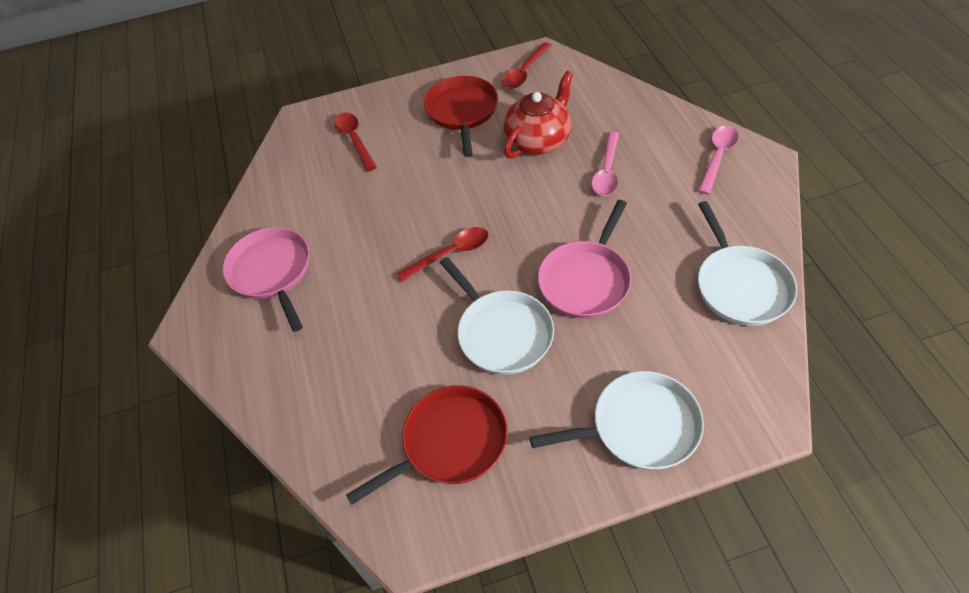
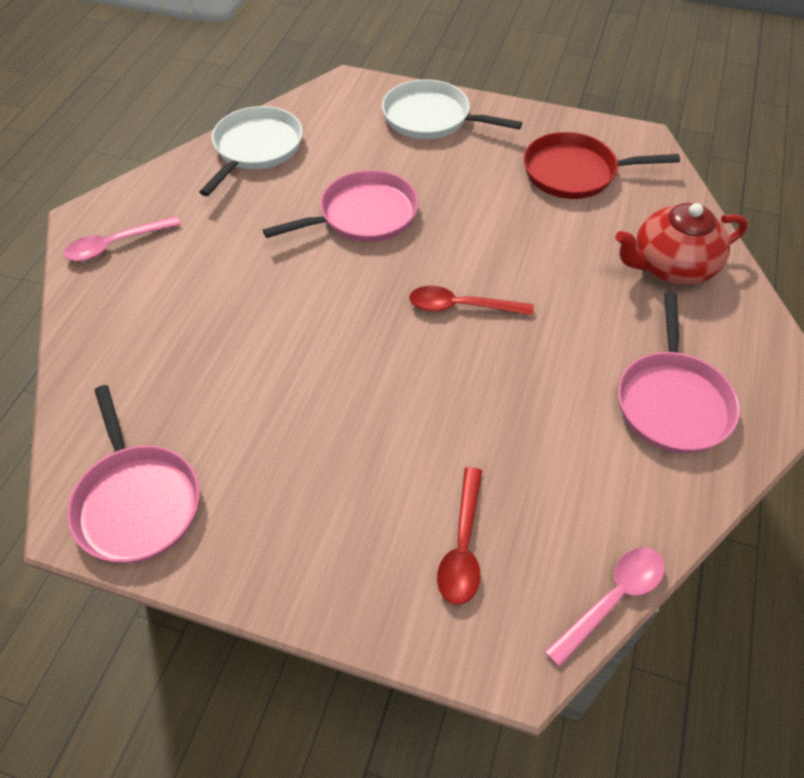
camera: 150 degrees left, 0 degrees up
red pan [424,76,498,157] -> none
white pan [440,257,554,375] -> none
red spoon [502,42,552,89] -> pink pan [67,385,200,563]
red teapot [503,71,573,159] -> red teapot moved to [615,203,748,285]
pink spoon [591,132,619,196] -> pink spoon moved to [545,547,665,667]

